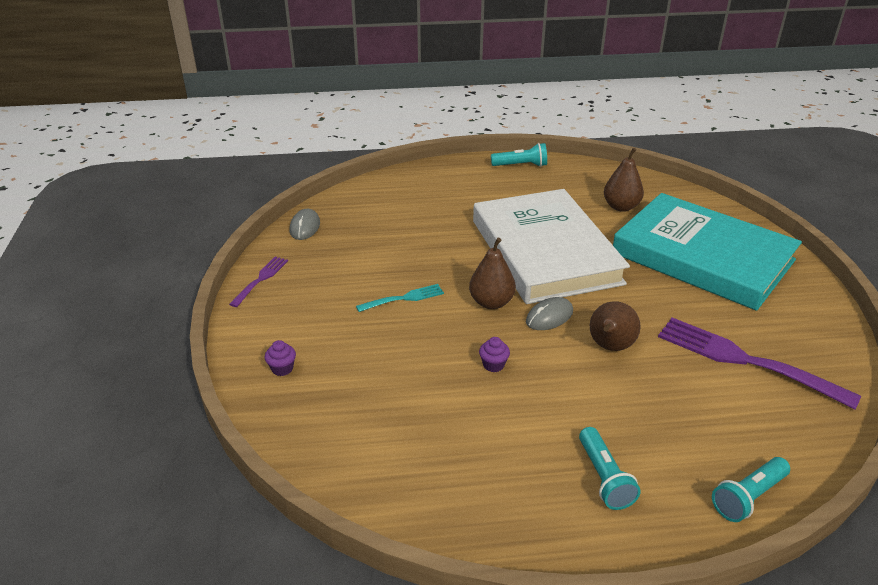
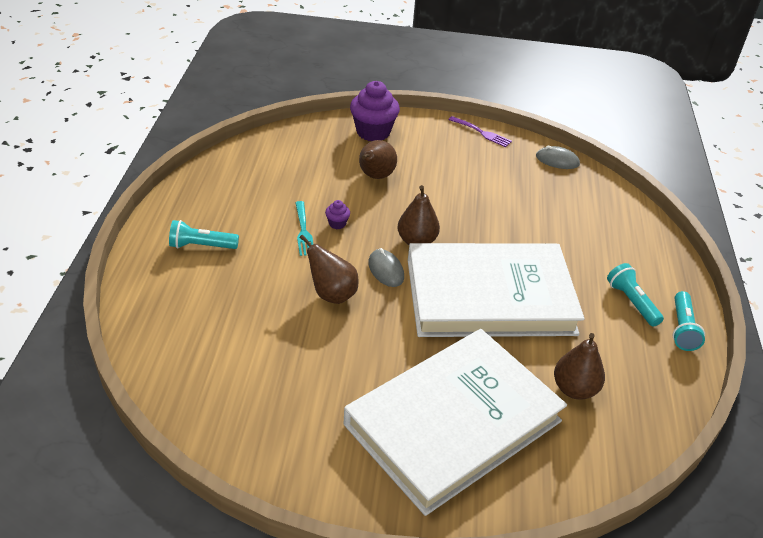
camera: 100 degrees right, 5 degrees up
purple cupcake [265,340,296,376] -> purple cupcake [350,81,400,141], size x2.26
turquoise fork [356,284,444,312] -> turquoise fork moved to [295,201,313,256]
turquoise book [613,193,802,311] -> white book [344,329,567,516]
purple fork [658,318,861,410] -> none
turquoise flashlight [712,457,790,522] -> turquoise flashlight moved to [607,263,664,327]
none -> brown pear [359,140,397,179]

